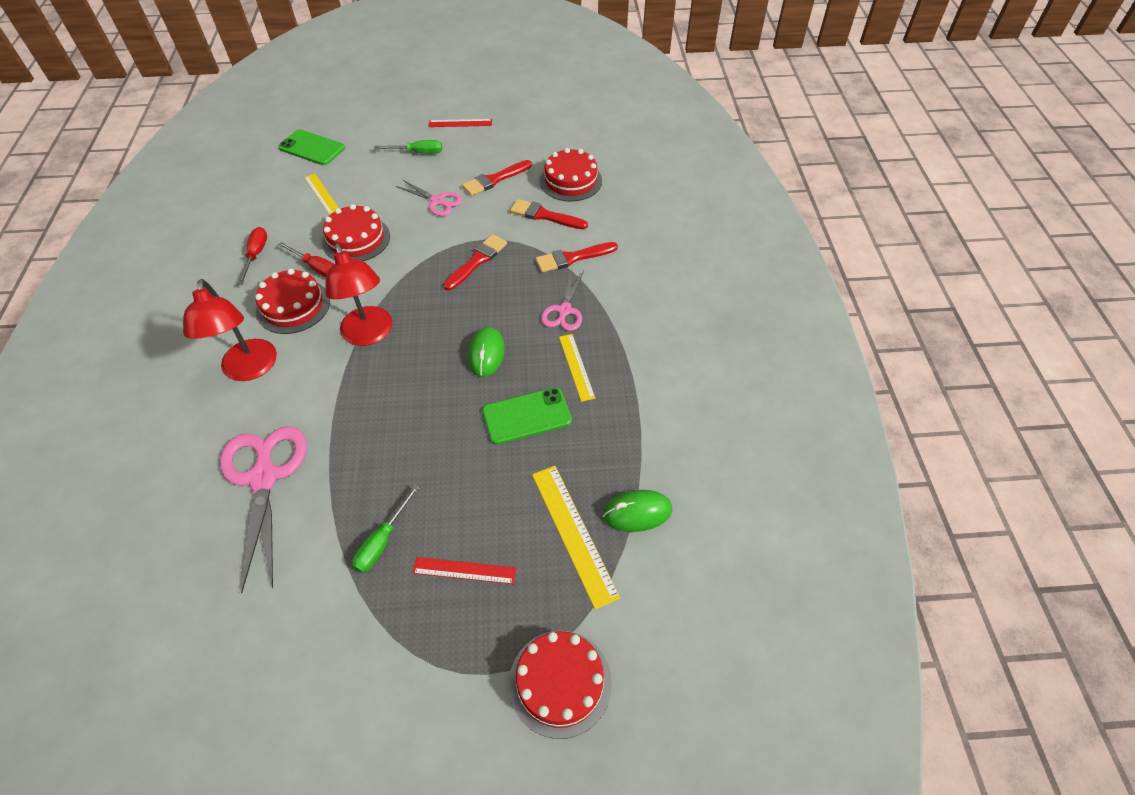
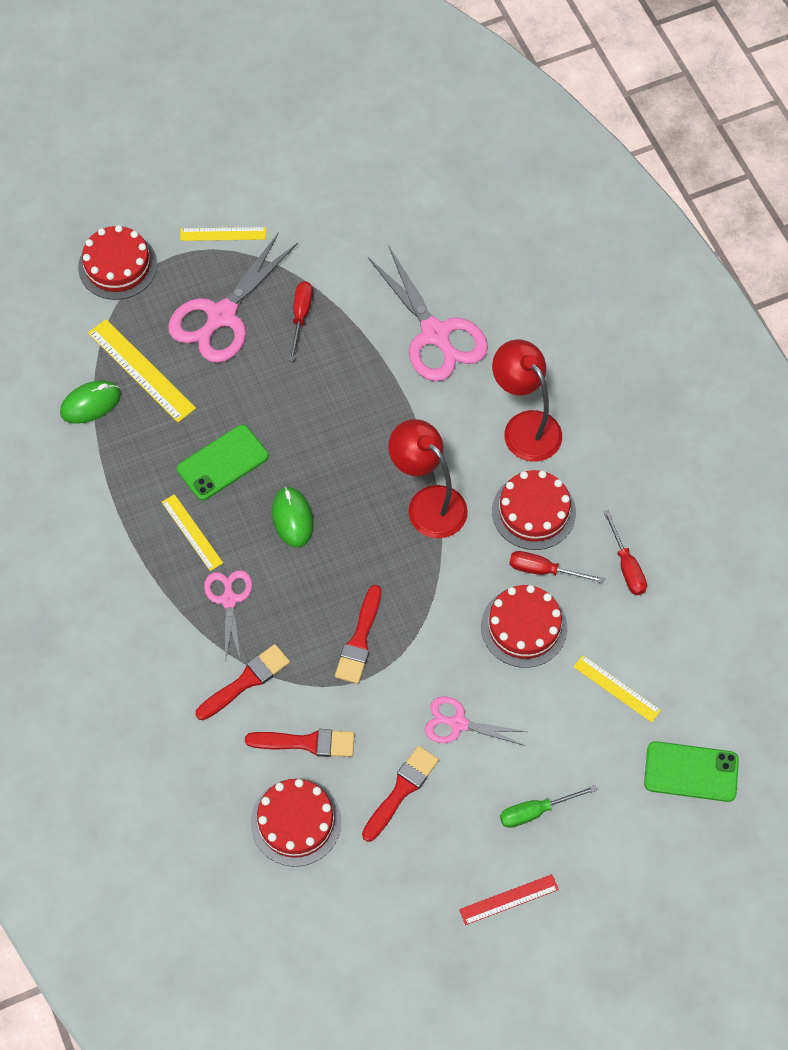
camera: 160 degrees right, 10 degrees up
green screwdriver [352,485,419,573] -> red screwdriver [289,281,313,361]
red ruler [412,557,516,584] -> pink scissors [168,232,298,363]
none -> yellow ruler [180,227,266,241]

